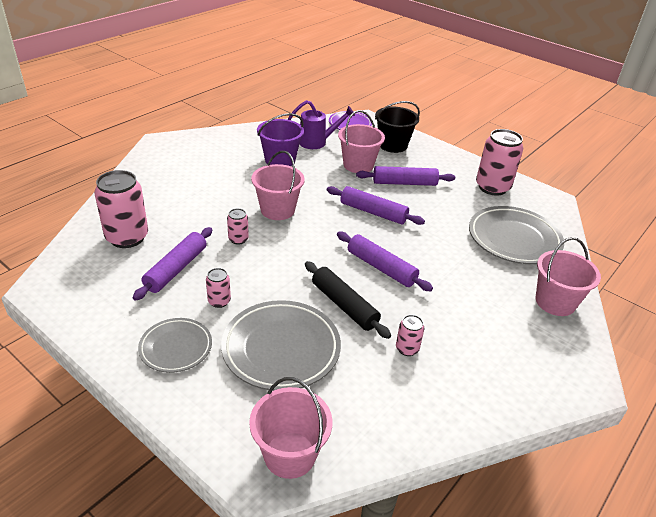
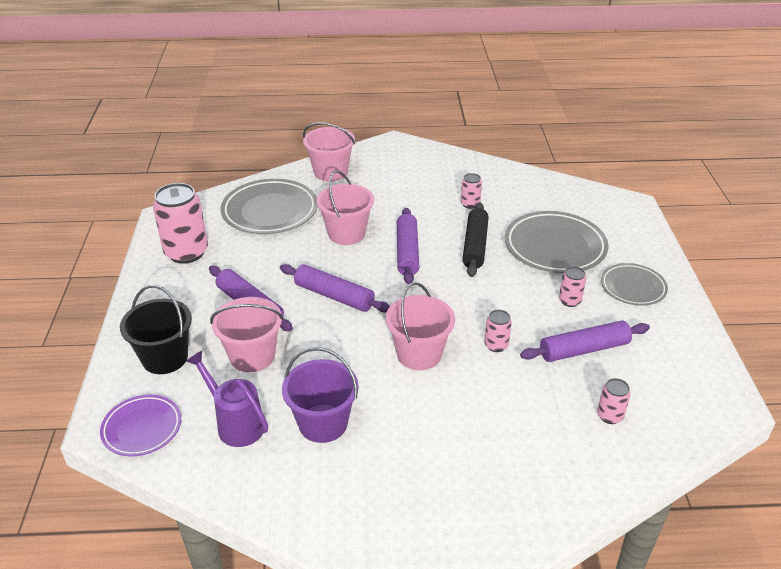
camera: 130 degrees left, 0 degrees up
pink can [94,170,148,248] -> pink can [597,378,631,424], size x0.48
pink bucket [249,377,333,479] -> pink bucket moved to [316,170,374,245]
purple rolling pin [327,186,425,225] -> purple rolling pin turned 45 degrees counterclockwise [280,264,390,312]

